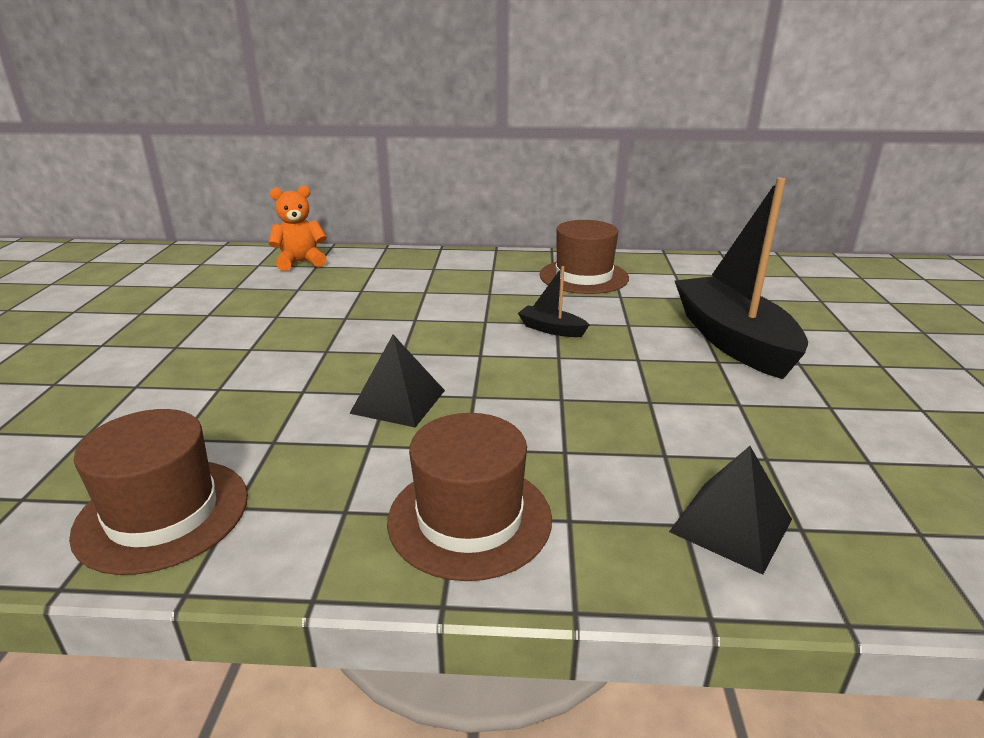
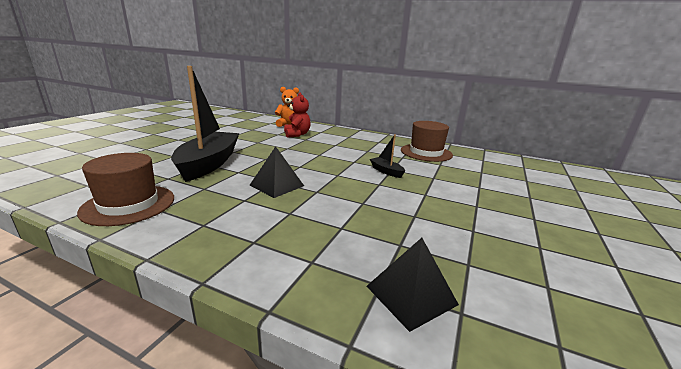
camera: 20 degrees right, 5 degrees down
brown hat [387,413,552,581] -> none
black boat [675,178,808,379] -> black boat moved to [171,66,239,182]
none -> red teddy bear [284,93,311,138]

